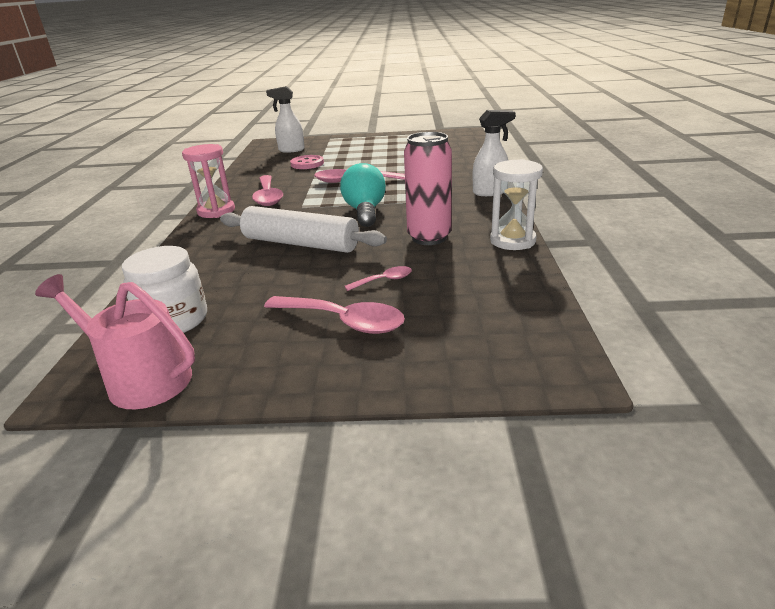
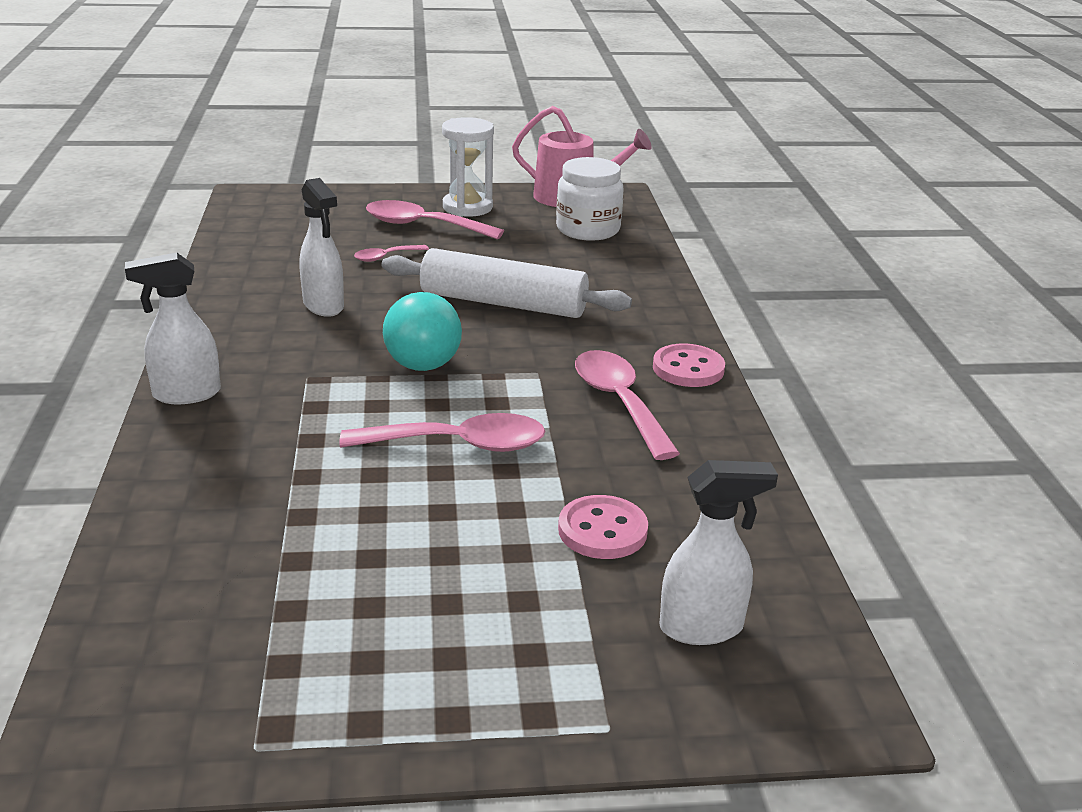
camera: 170 degrees right, 0 degrees up
pink hourglass [182,144,235,218] -> pink button [653,344,725,387]
pink can [404,132,452,245] -> white spray bottle [300,178,344,317]
white hourglass [490,159,543,250] -> white hourglass moved to [442,117,494,217]

